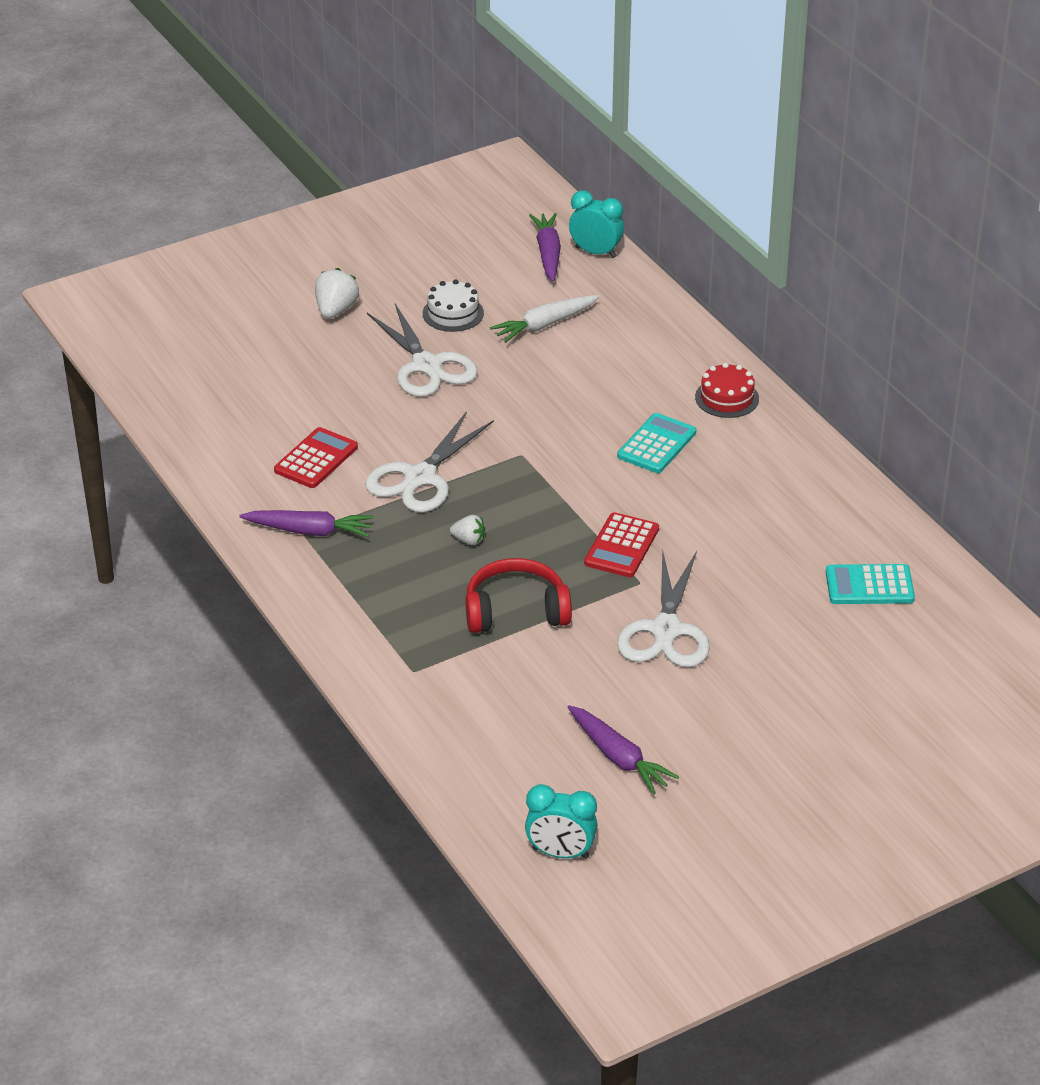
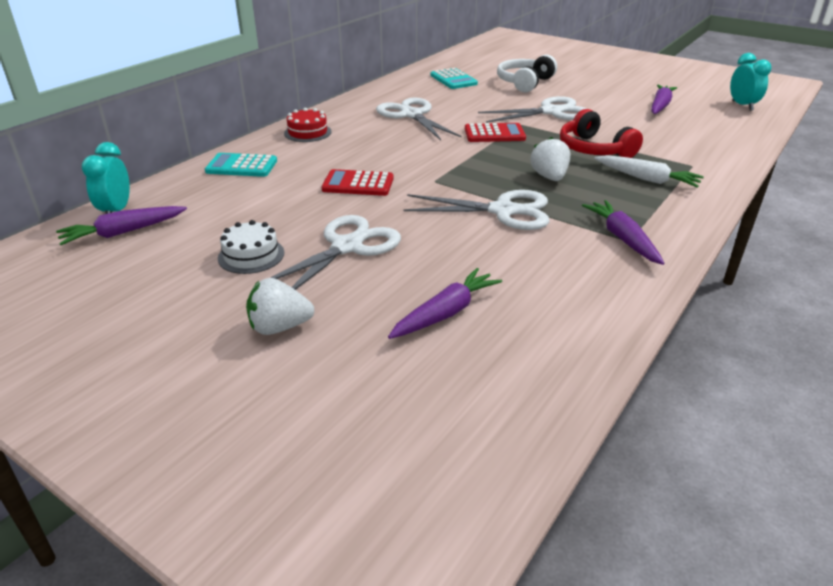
camera: 115 degrees left, 5 degrees down
red calculator [274,427,358,488] -> red calculator moved to [322,169,394,196]
white strawberry [450,515,485,545] -> white strawberry [531,137,570,181], size x1.63
white carrot [490,295,599,343] -> white carrot moved to [594,155,704,188]
turquoise calculator [617,413,696,473] -> turquoise calculator moved to [205,153,277,177]
none -> white scissors [376,98,462,140]
none -> purple carrot [388,268,502,339]
none -> white headphones [497,55,557,92]

